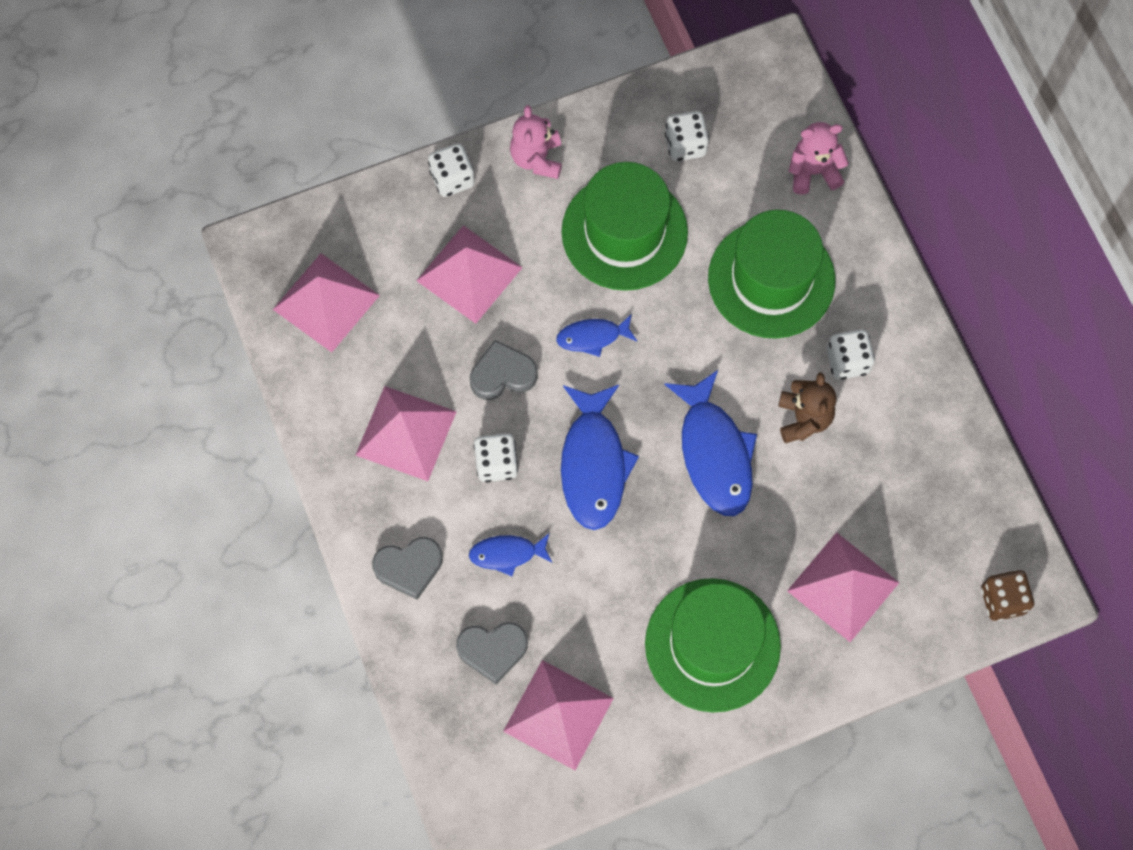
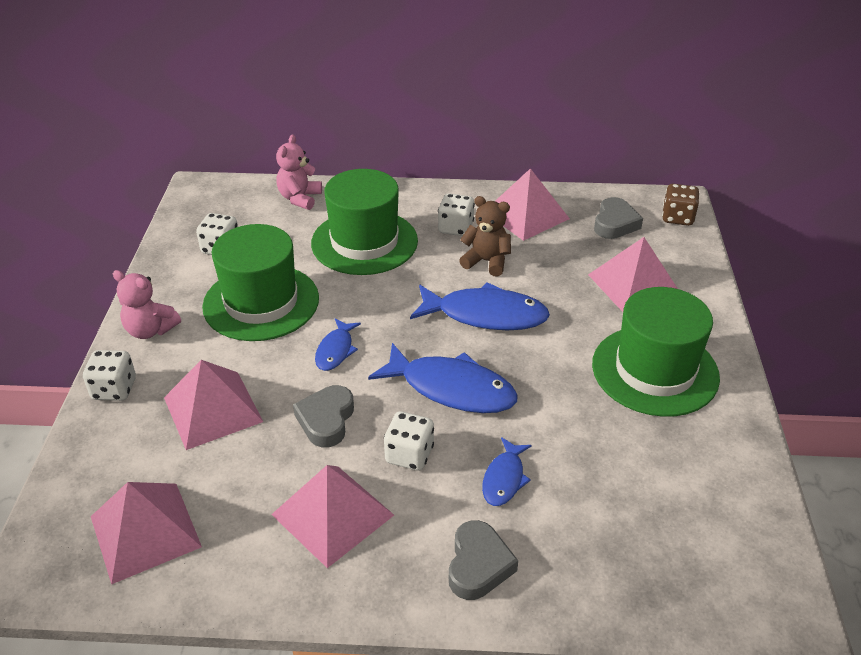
camera: 65 degrees left, 30 degrees down
grey heart [456,622,528,684] -> grey heart moved to [594,197,643,239]
pink pyramid [503,660,614,770] -> pink pyramid moved to [495,168,570,241]

